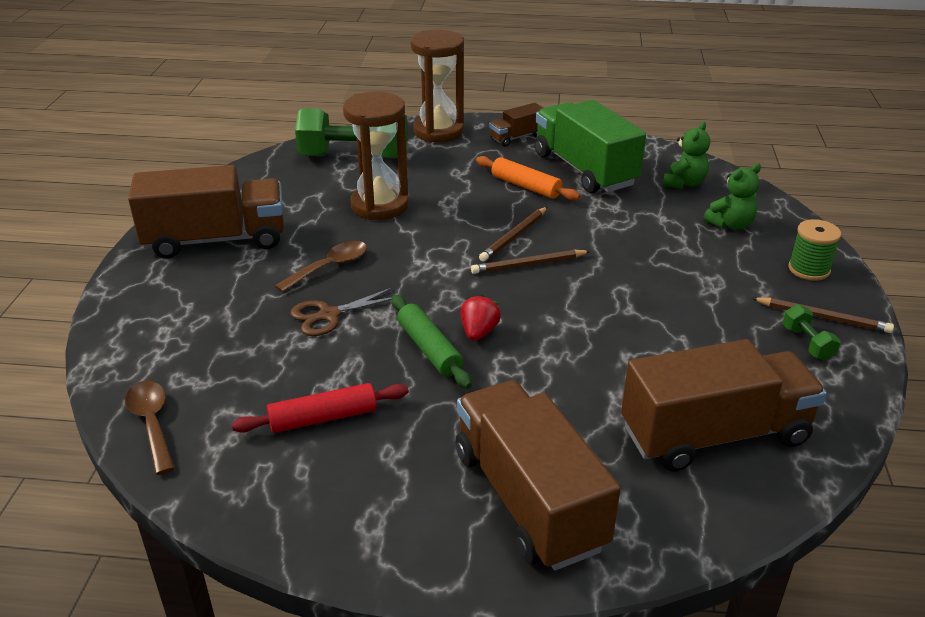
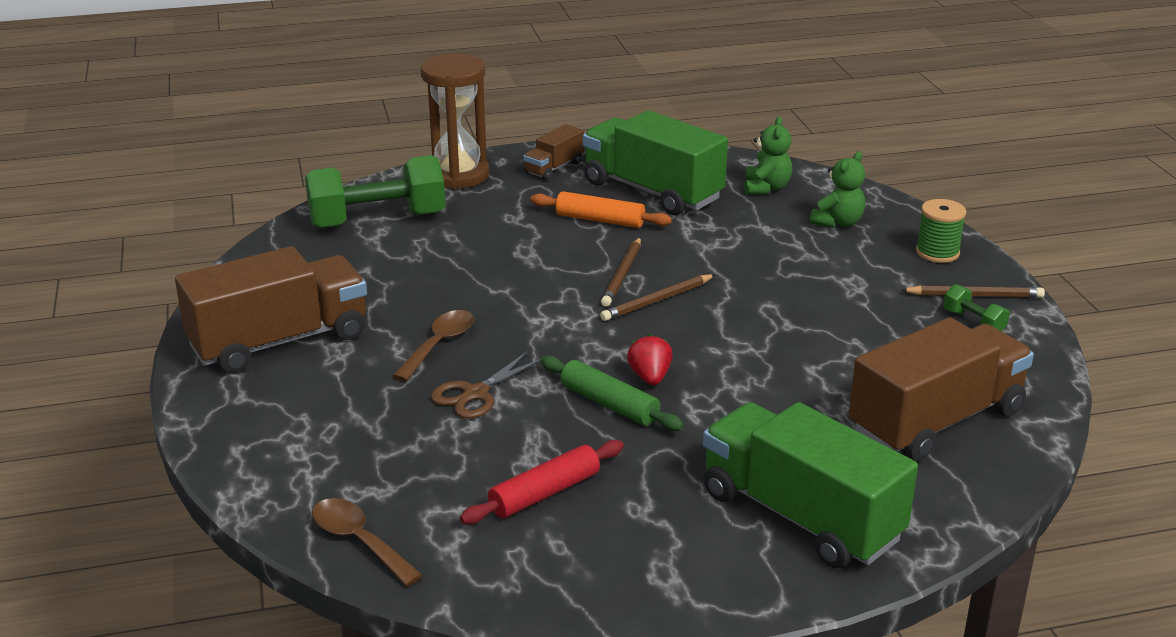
camera: 20 degrees left, 5 degrees down
brown hourglass [343,92,409,220] -> none
brown truck [455,380,621,570] -> green truck [703,402,918,568]

